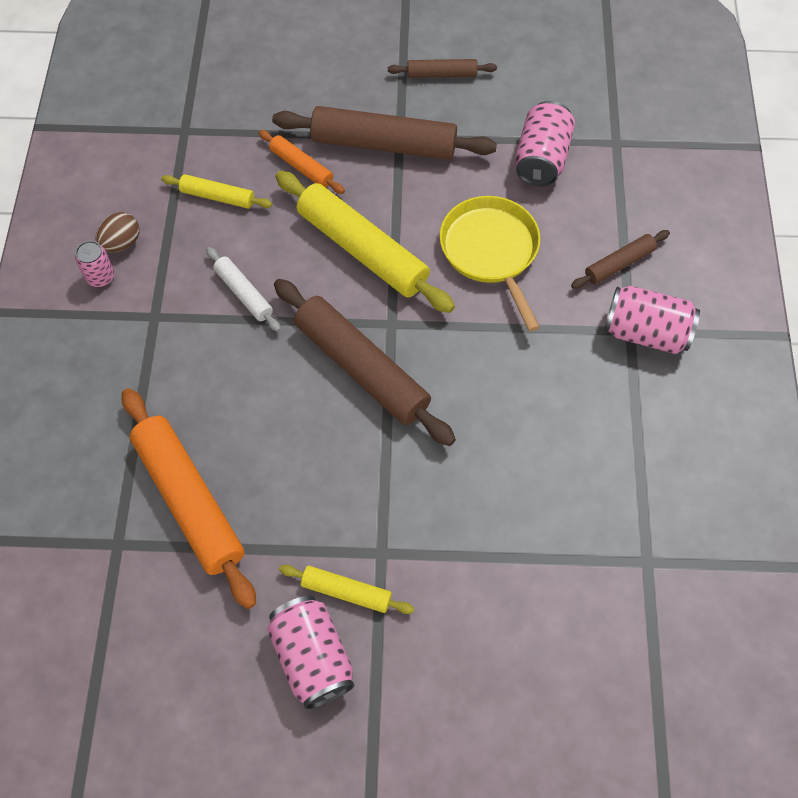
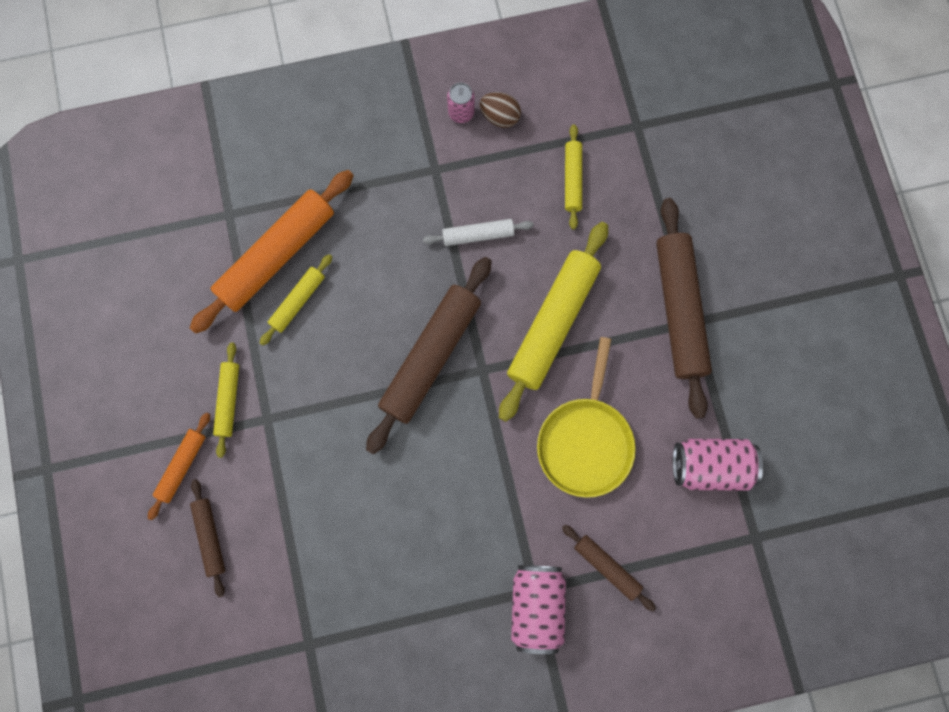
camera: 75 degrees right, 15 degrees up
white rolling pin [206,247,281,332] -> white rolling pin turned 45 degrees clockwise [423,219,534,246]
orange rolling pin [259,130,345,194] -> orange rolling pin moved to [148,412,210,520]
pink can [267,595,355,709] -> none
brown rolling pin [388,59,497,78] -> brown rolling pin moved to [190,479,225,597]
yellow pan [440,196,540,332] -> yellow pan turned 135 degrees clockwise [537,337,636,498]
none -> yellow rolling pin [260,254,332,346]

